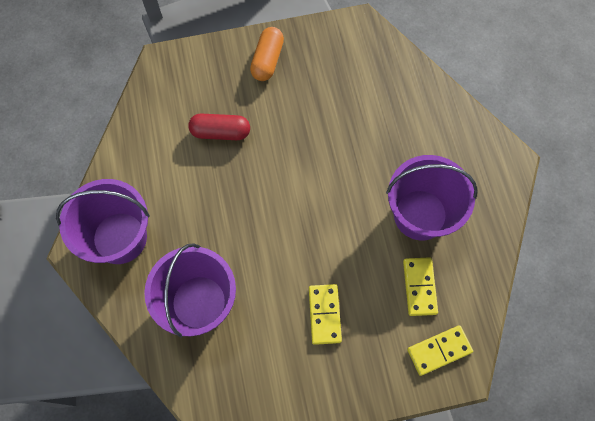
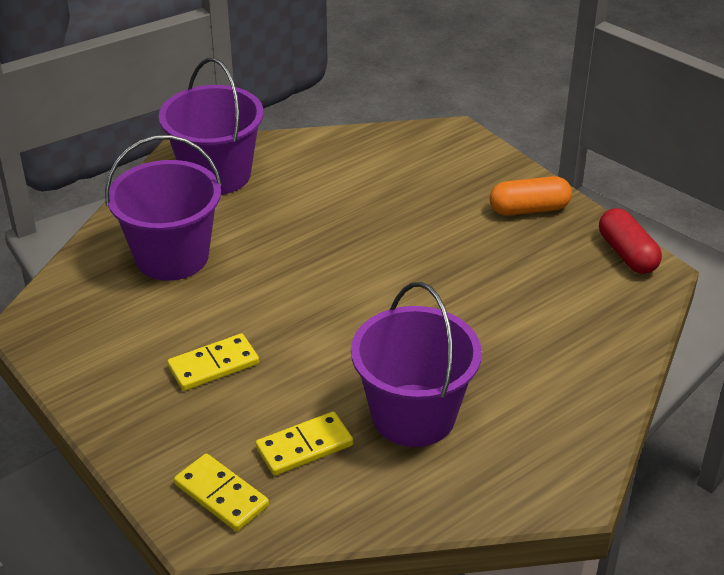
camera: 65 degrees right, 30 degrees down
red capsule [188,114,250,140] -> red capsule moved to [599,208,662,274]

